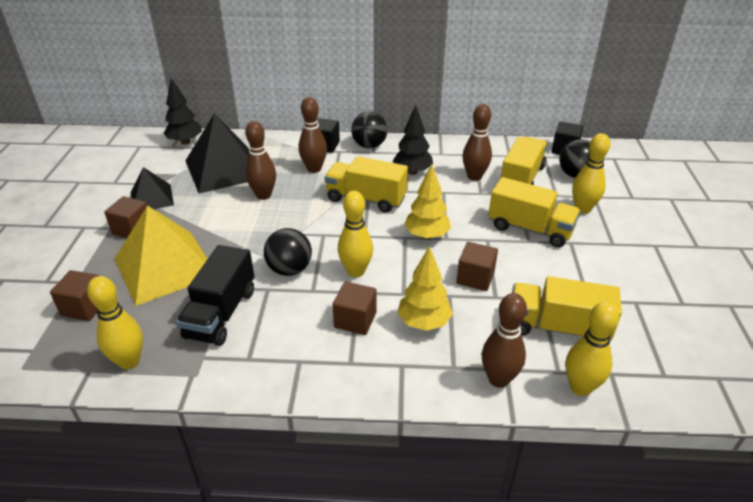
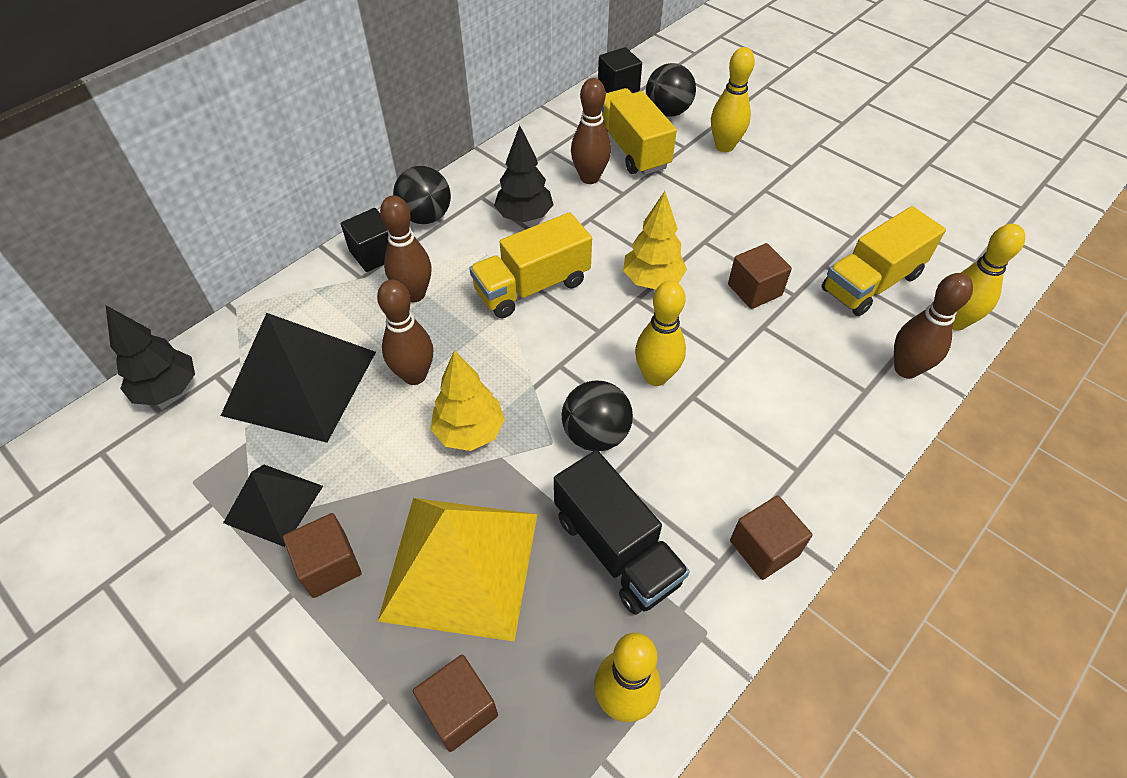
camera: 50 degrees left, 15 degrees up
brown cube [333,282,377,335] -> brown cube moved to [730,495,813,580]
yellow tree [398,246,453,331] -> yellow tree moved to [431,350,505,451]
yellow truck [488,177,580,247] -> none

